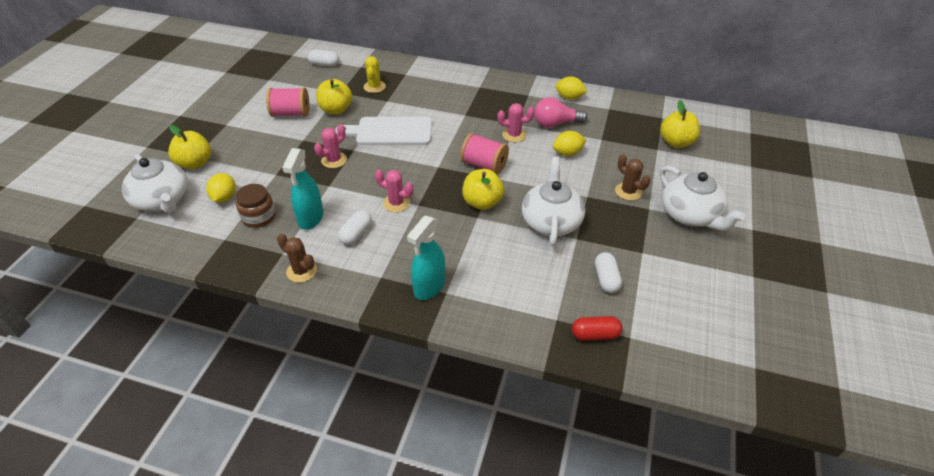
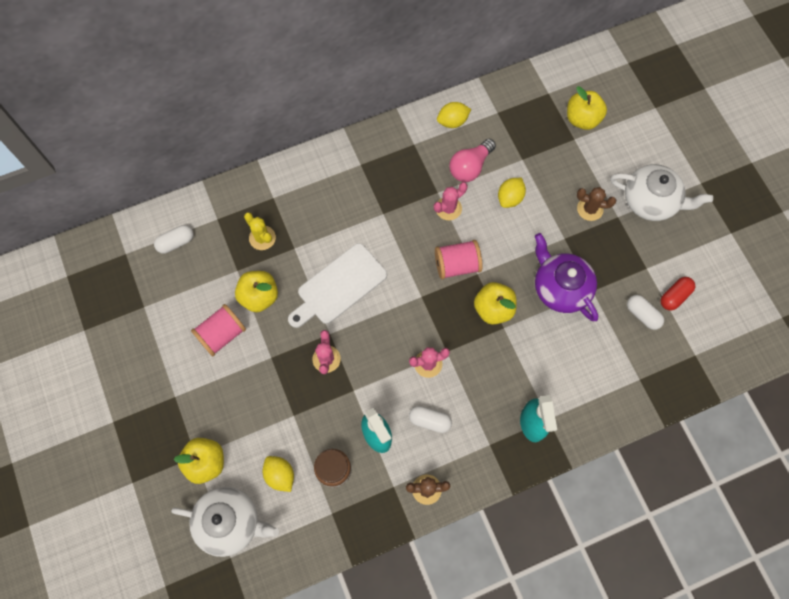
camera: 40 degrees left, 25 degrees up
white capsule [338,210,372,245] -> white capsule turned 60 degrees counterclockwise [409,406,452,433]
white teapot [522,157,585,246] -> purple teapot [535,233,598,321]
red capsule [572,316,623,341] -> red capsule moved to [660,277,695,311]

